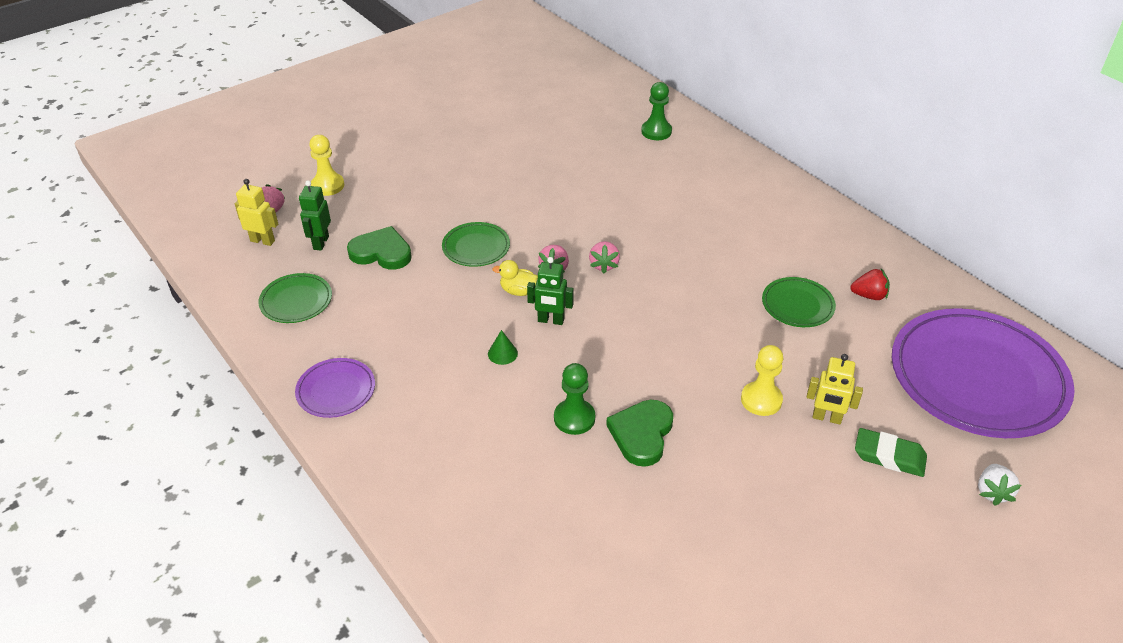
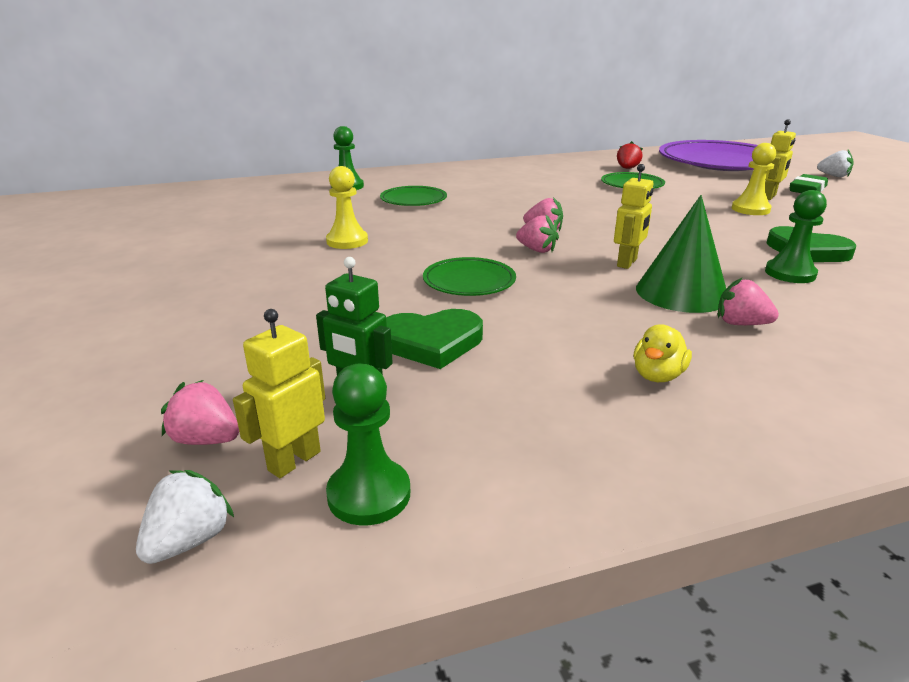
camera: 70 degrees left, 15 degrees down
green plate [258,273,332,323] -> green plate moved to [380,186,447,206]
purple plate [295,358,375,418] -> none
yellow pawn [309,135,344,196] -> yellow pawn moved to [326,166,368,249]
green heart [347,226,412,270] -> green heart turned 135 degrees counterclockwise [386,309,483,369]
green cone [488,330,518,365] -> green cone [636,195,726,313], size x2.33
yellow duck [492,260,538,296] -> yellow duck moved to [634,324,692,382]
green robot [527,257,574,325] -> yellow robot [614,164,653,269]
none -> white strawberry [136,470,234,564]
none -> green pawn [326,364,410,525]
none -> pink strawberry [718,277,779,325]

